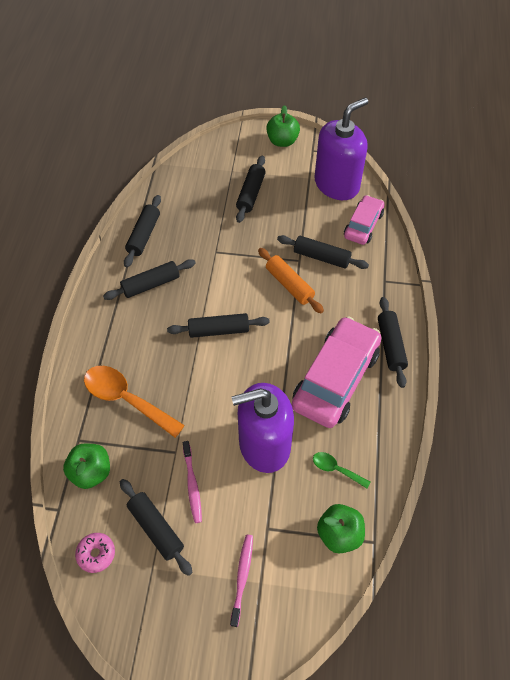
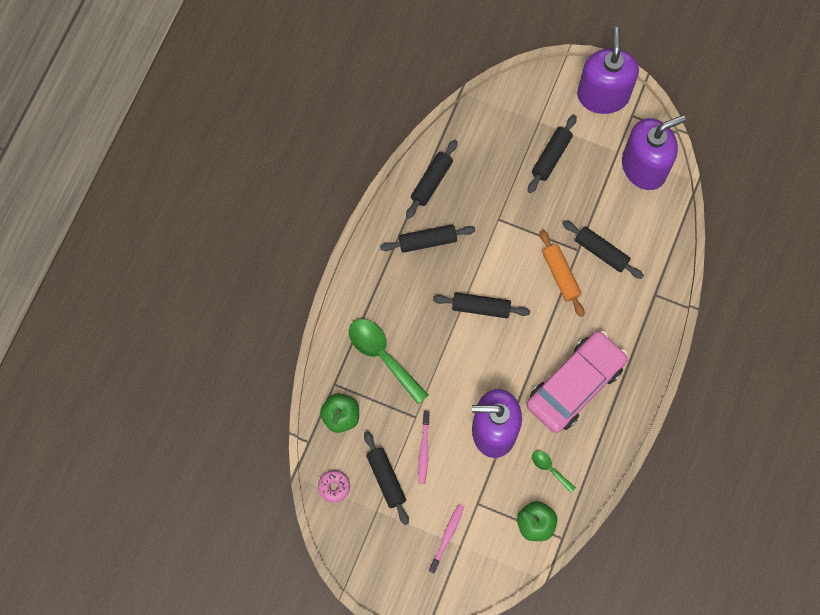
camera: 15 degrees right, 15 degrees up
orange spoon [84,366,185,438] -> green spoon [349,319,429,405]
green apple [266,105,300,147] -> purple soap dispenser [577,27,639,114]
pink car [344,195,384,245] -> none
black rolling pin [378,297,408,388] -> none

